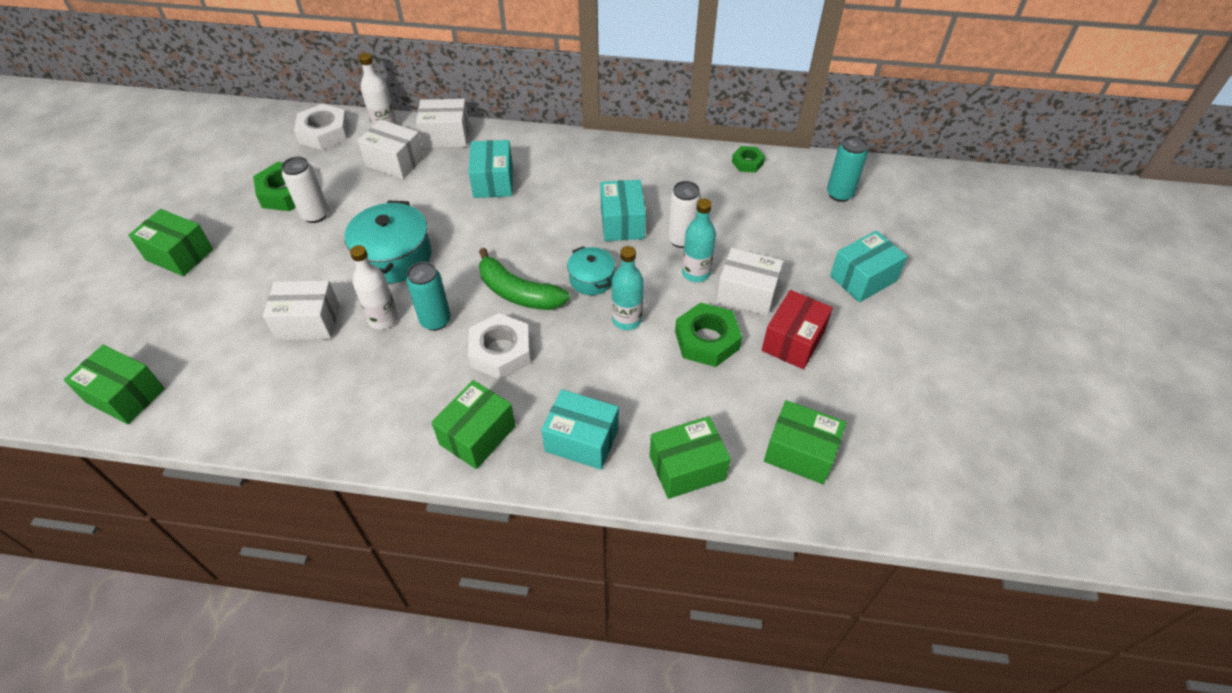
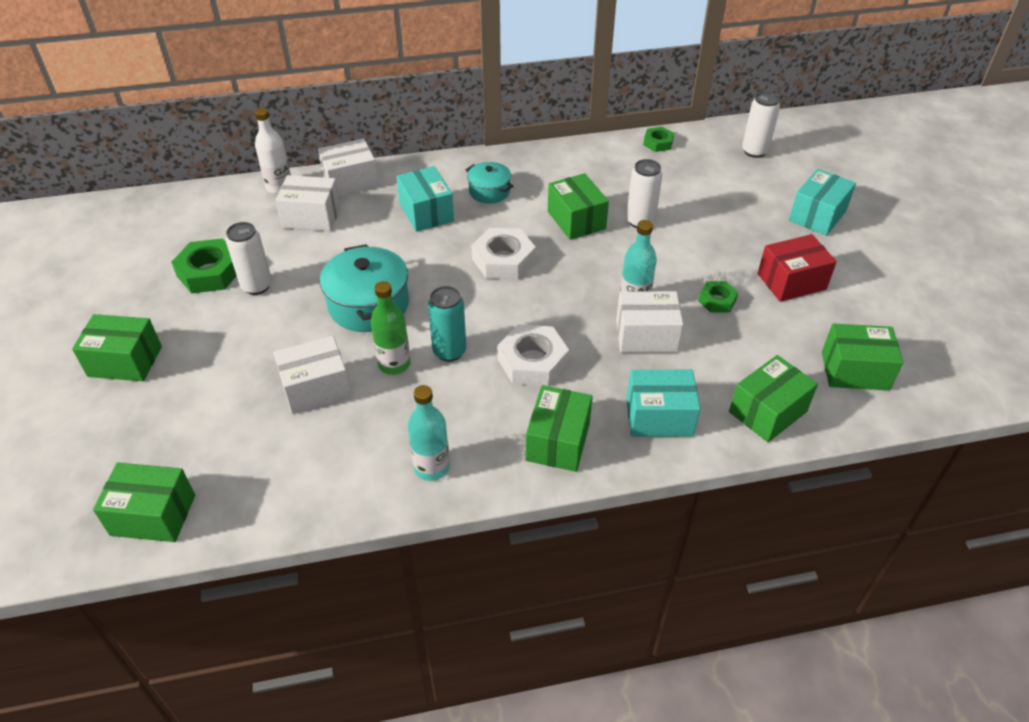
camera: 20 degrees left, 5 degrees down
white nut [294,104,349,150] -> white nut moved to [471,228,536,279]
white bottle [350,245,398,329] -> green bottle [371,281,411,375]
green banana [479,248,570,310] -> none
turquoise pot [567,246,615,295] -> turquoise pot moved to [466,162,513,203]
turquoise box [600,180,646,241] -> green box [548,173,609,240]
green nut [675,302,742,367] -> green nut [698,281,738,313], size x0.58
turquoise bottle [682,199,716,282] -> turquoise bottle moved to [408,385,450,481]
white box [716,248,784,316] -> white box moved to [616,291,683,353]
red box [762,290,833,369] -> red box turned 60 degrees clockwise [758,234,837,302]
turquoise can [827,136,868,202] -> white can [742,92,780,158]

